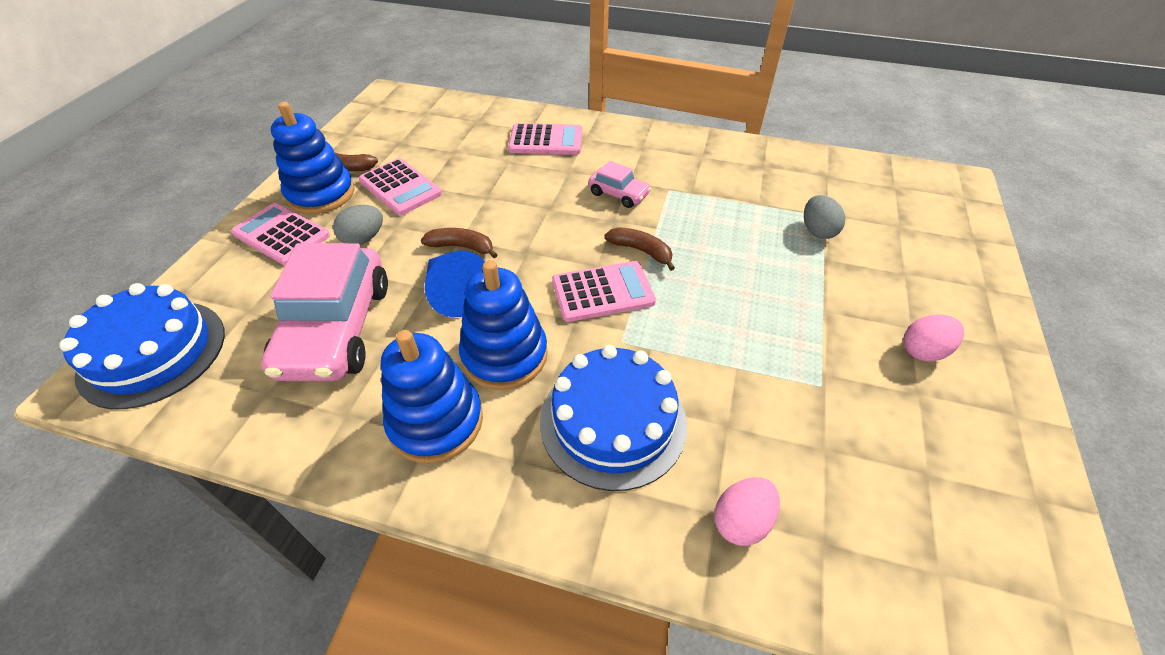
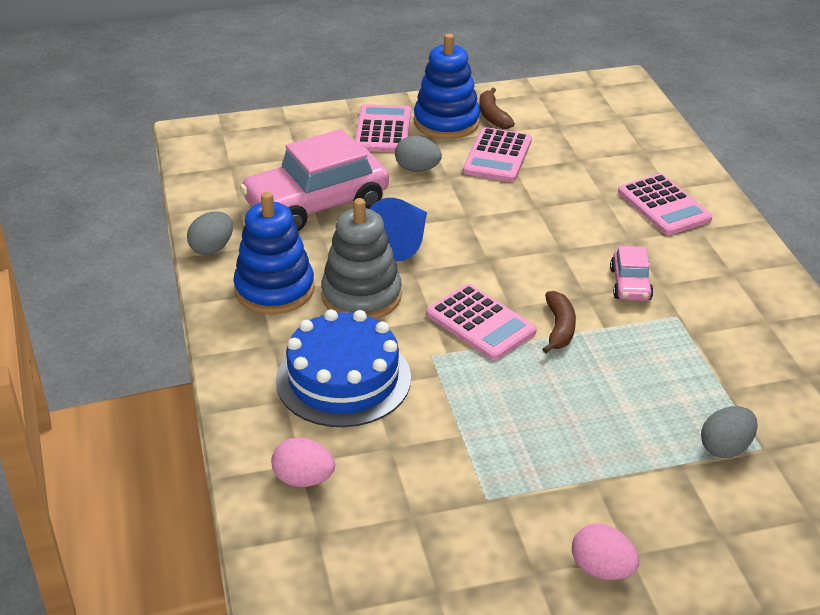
camera: 60 degrees right, 10 degrees down
blue cake [59,283,225,409] -> none
brown banana [421,228,498,258] -> none
blue stacking toy [459,260,548,390] -> grey stacking toy [321,198,402,319]
none -> grey egg [187,211,233,255]

